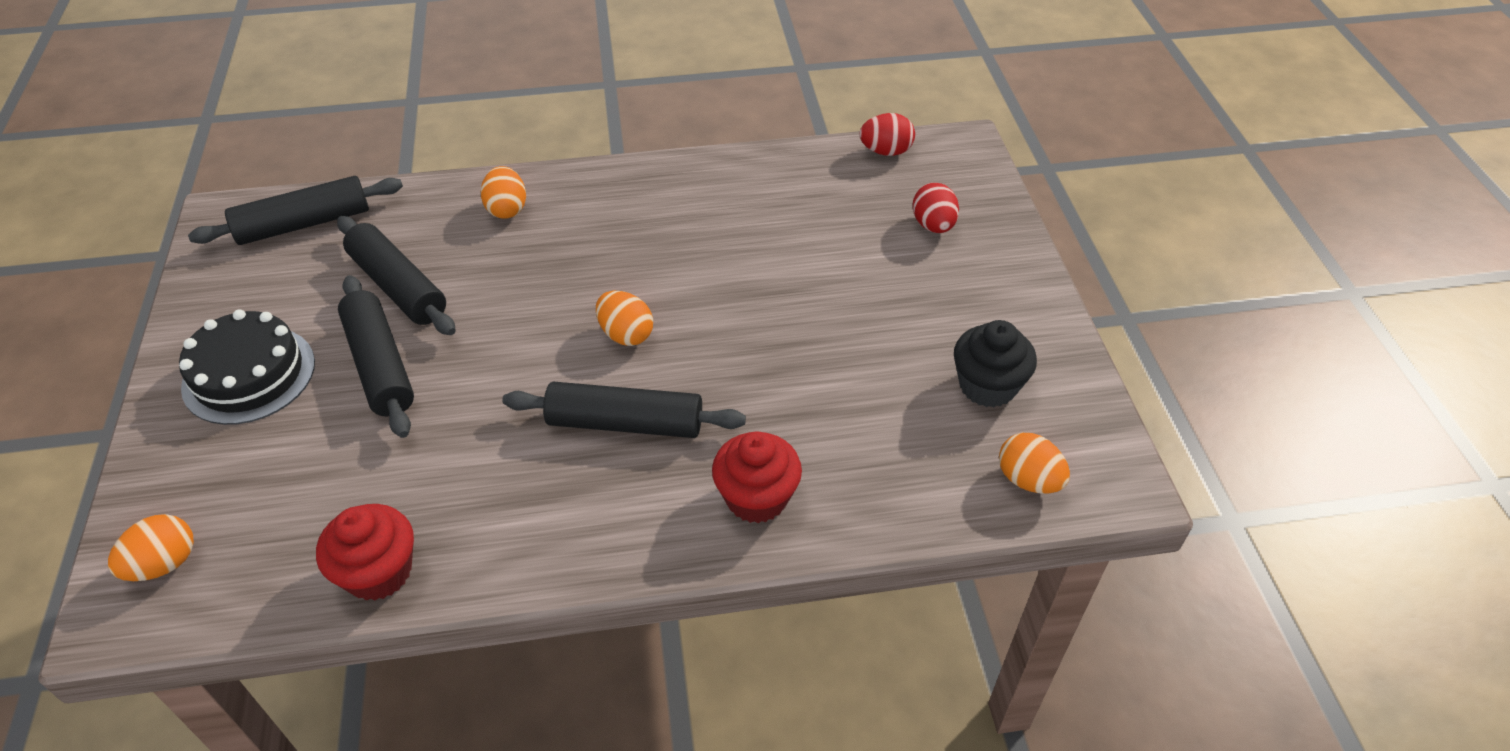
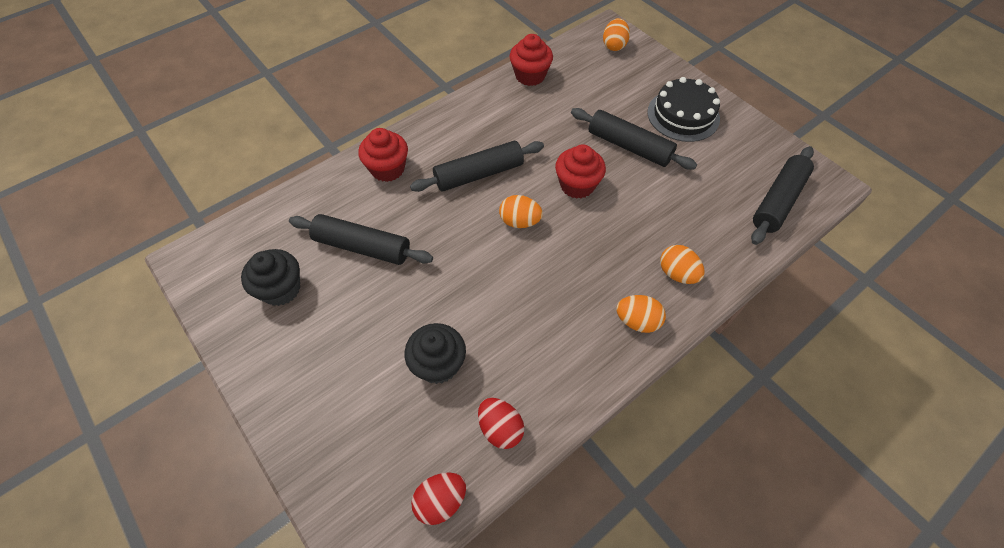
camera: 150 degrees right, 10 degrees up
black rolling pin [337,216,456,335] -> black rolling pin moved to [289,214,433,265]
red egg [913,183,959,233] -> red egg moved to [478,398,524,449]
orange egg [999,433,1070,494] -> orange egg moved to [616,295,666,333]
none -> black cupcake [404,323,466,384]
none -> red cupcake [555,144,606,199]

